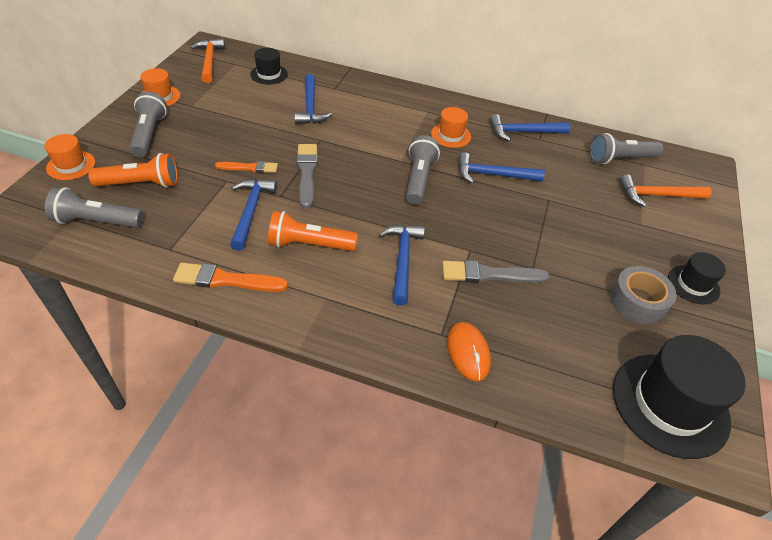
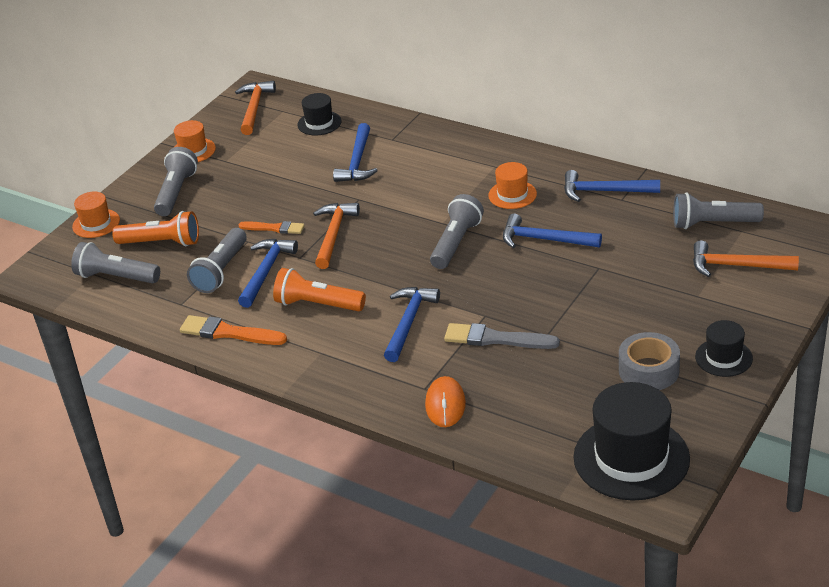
camera: 20 degrees right, 10 degrees down
grey brush [297,144,318,208] -> orange hammer [313,203,360,269]
none -> grey flashlight [187,228,247,293]

